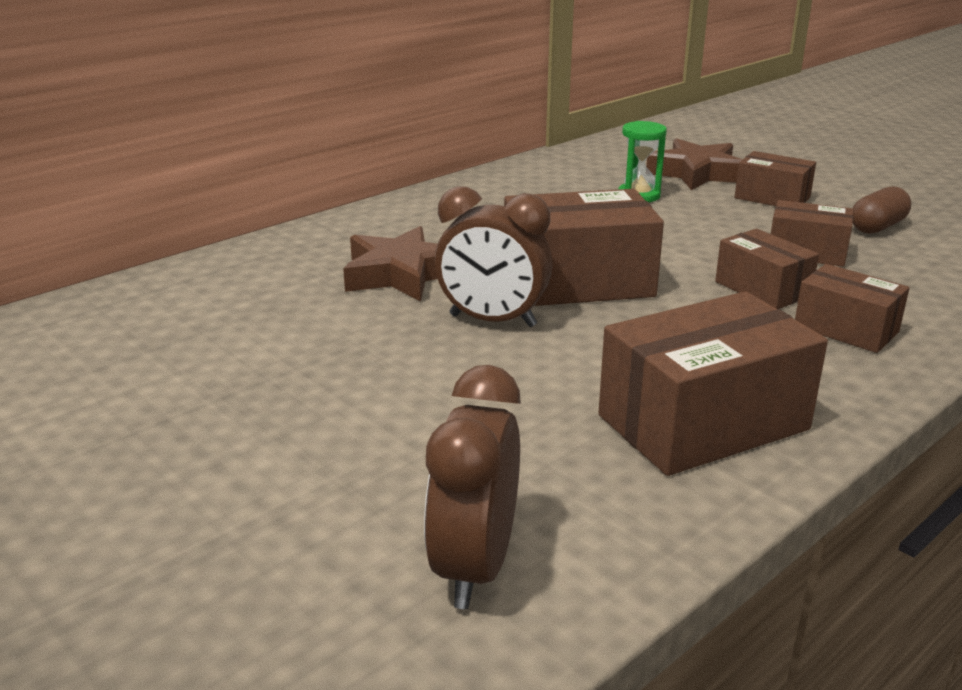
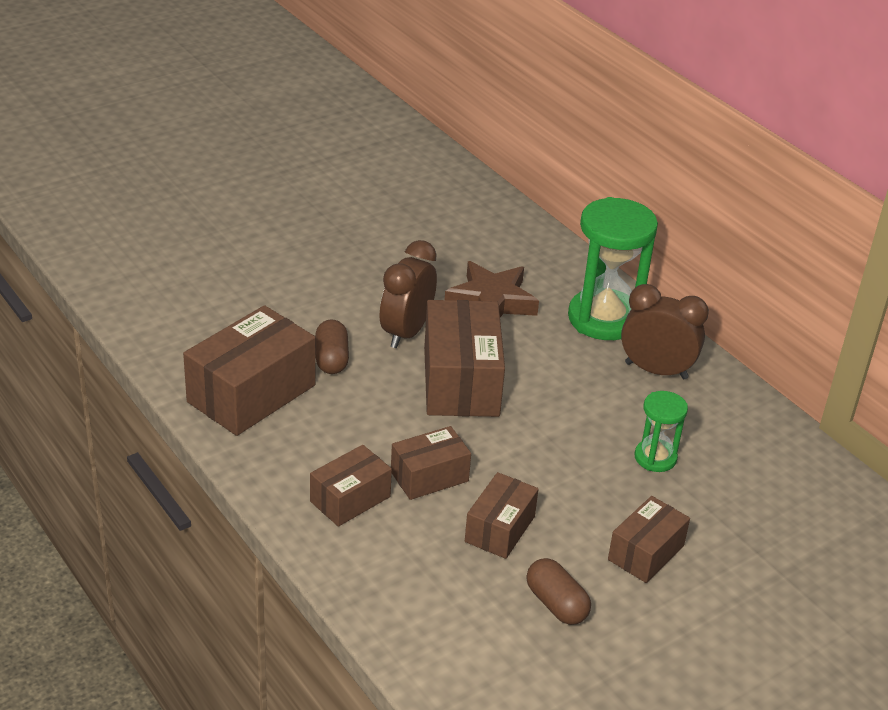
camera: 95 degrees right, 10 degrees up
brown clock [424,365,521,609] -> brown clock moved to [621,284,709,379]
brown box [598,291,828,476] -> brown box turned 60 degrees clockwise [183,305,316,436]
brown star [646,138,743,190] -> none
none -> brown capsule [315,319,349,374]
none -> green hourglass [568,197,658,340]

